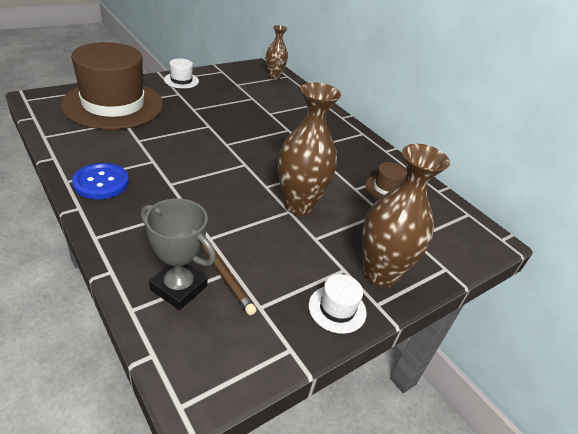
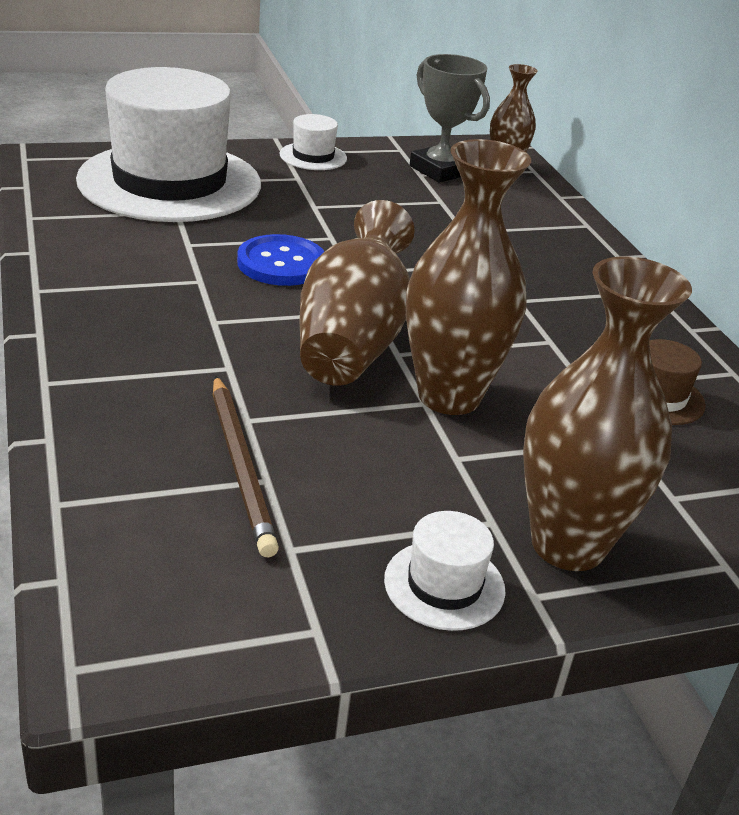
camera: 20 degrees right, 5 degrees down
brown hat [61,42,163,129] -> white hat [76,67,261,222]
blue button [72,163,129,199] -> blue button moved to [237,234,324,286]
grey trophy [141,198,216,310] -> grey trophy moved to [410,54,490,183]
none -> brown vase [299,200,415,386]

